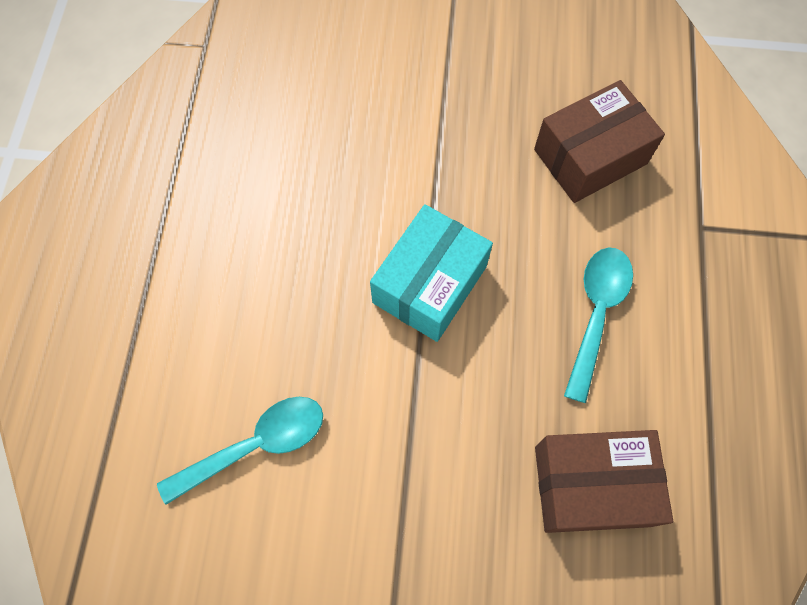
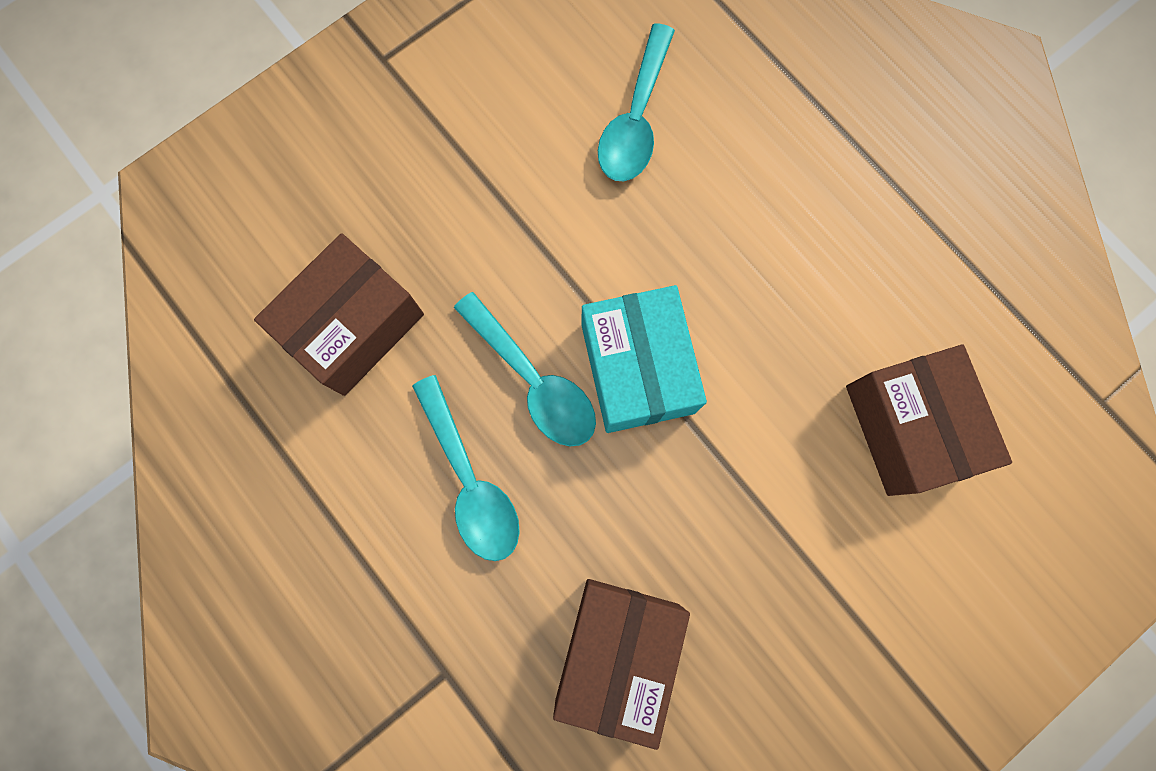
camera: 135 degrees right, 10 degrees up
none -> turquoise spoon [454,292,596,446]
none -> brown box [846,345,1012,496]

